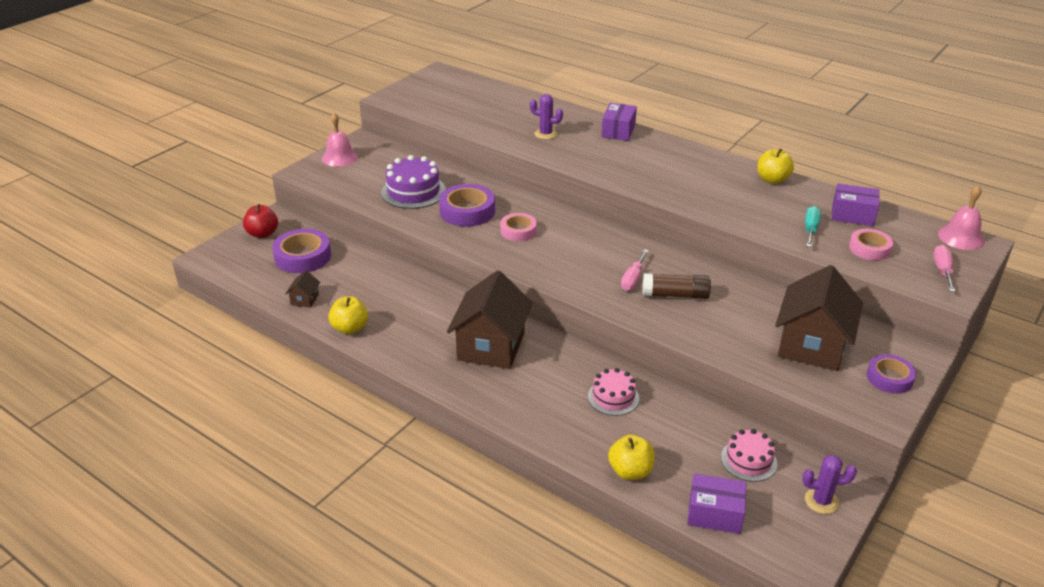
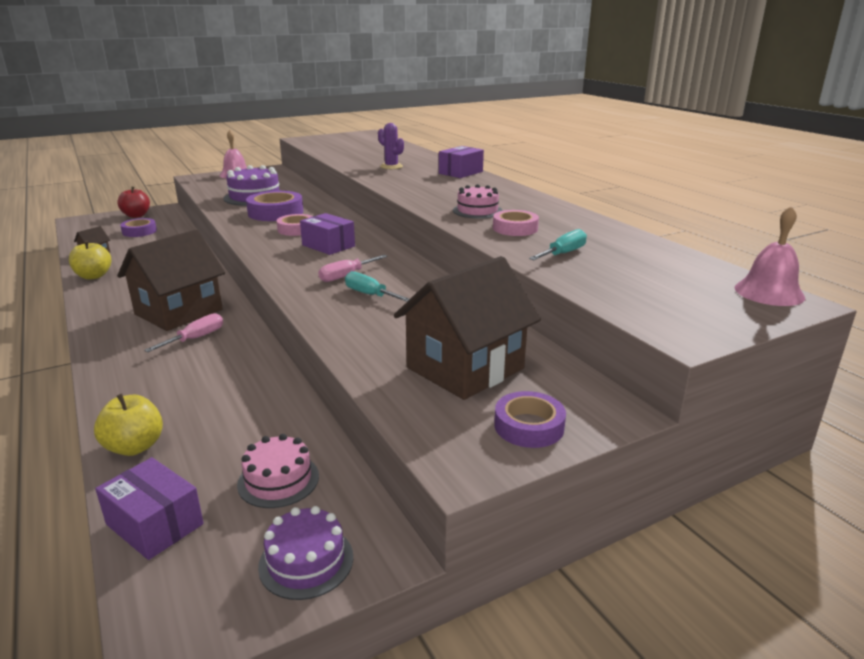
camera: 25 degrees right, 10 degrees down
purple tape [272,229,331,273] -> purple tape [120,218,157,237], size x0.64
pink cake [588,368,639,416] -> pink cake moved to [453,184,503,219]
brown glue stick [643,273,711,299] -> turquoise screwdriver [345,271,410,302]
yellow apple [757,148,794,184] -> none
purple cactus [802,455,857,514] -> purple cake [258,506,353,600]
purple box [832,184,880,226] -> purple box moved to [300,213,355,255]
pink tape [849,229,893,260] -> pink tape moved to [493,210,539,236]
pink screwdriver [933,245,955,292] -> pink screwdriver moved to [144,313,223,352]

